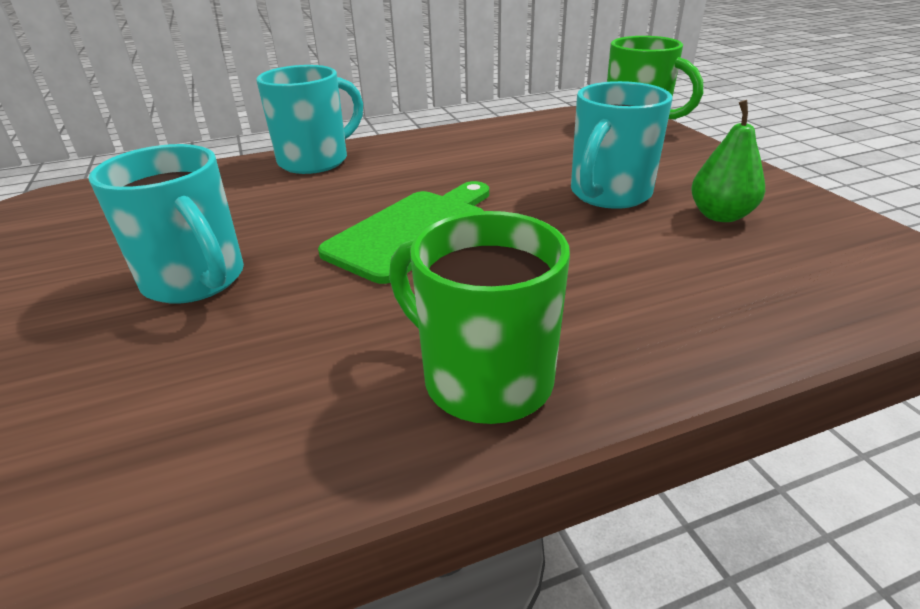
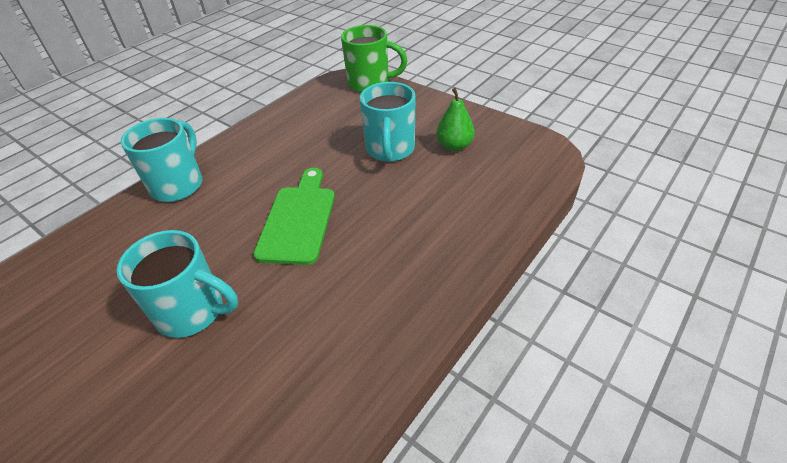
camera: 30 degrees left, 10 degrees up
green mug [389,211,570,424] -> none

